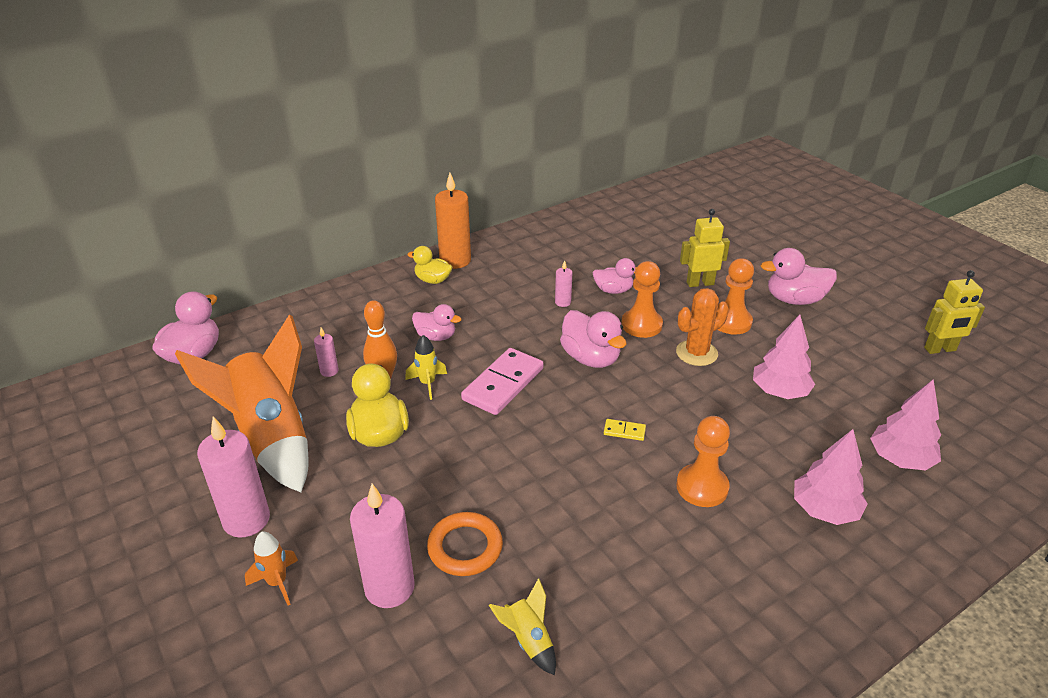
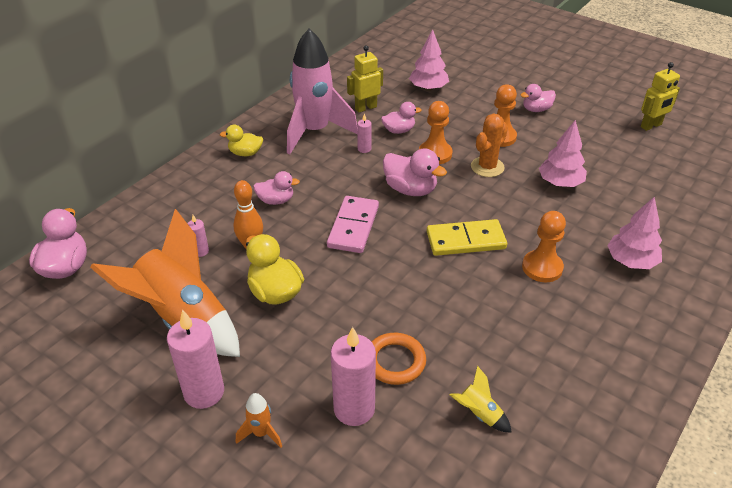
camera: 20 degrees left, 5 degrees up
yellow rocket [405,335,447,400] -> none
orange candle [435,173,471,269] -> none
yellow domino [604,419,646,441] -> yellow domino [427,219,507,256], size x2.29
yellow robot [680,209,730,287] -> yellow robot moved to [347,46,383,112]
pink duck [761,248,837,305] -> pink duck [521,84,556,112], size x0.65
pink tree [870,379,941,470] -> pink tree moved to [409,29,449,91]
none -> pink rocket [287,28,357,154]

